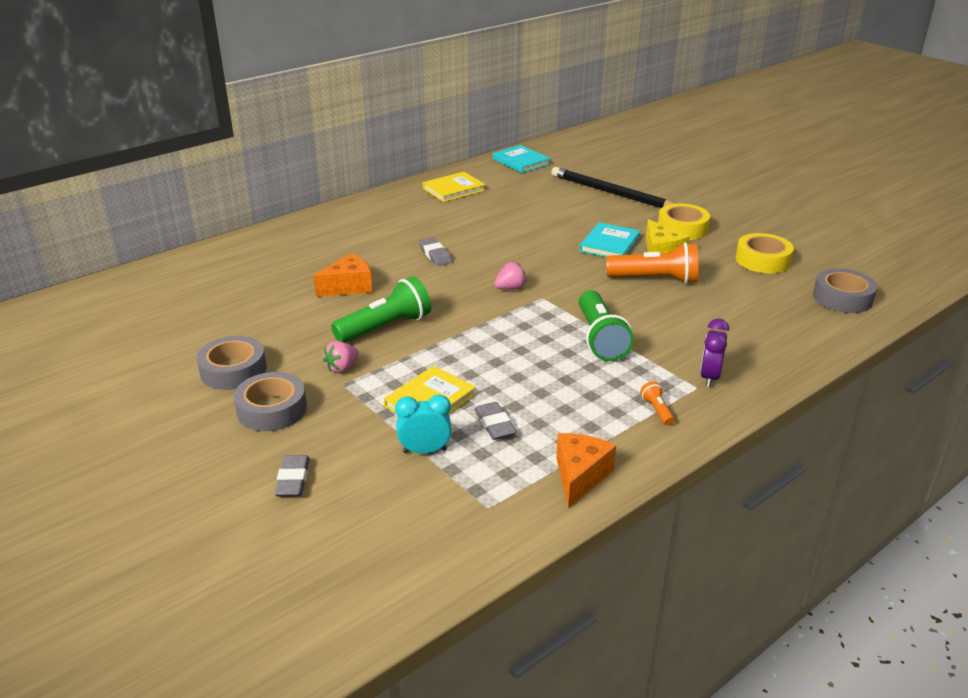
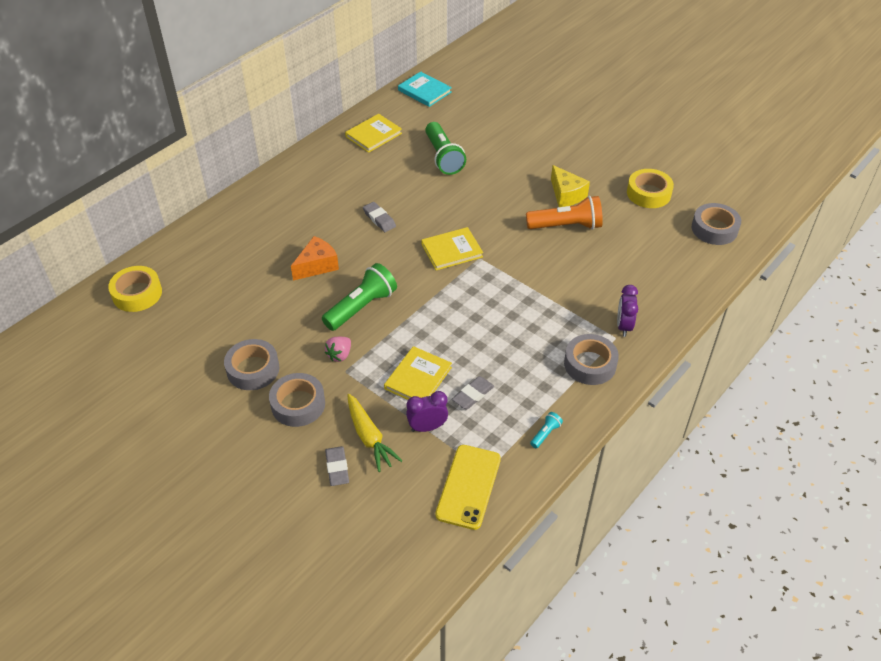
camera: 10 degrees left, 15 degrees up
turquoise clock [395,394,451,454] -> purple clock [406,391,448,432]
grey eraser [474,402,517,440] -> grey eraser turned 75 degrees clockwise [452,376,494,409]
pink strawberry [494,262,527,290] -> yellow book [421,227,483,270]
black pencil [551,167,675,208] -> none
orange cheese [556,433,616,508] -> turquoise flashlight [530,412,563,448]
turquoise book [579,222,640,257] -> none
green flashlight [579,290,634,361] -> green flashlight moved to [425,122,466,175]
orange flashlight [640,381,674,426] -> grey tape [564,334,619,385]
yellow tape [658,204,710,240] -> yellow tape moved to [108,266,162,312]
none -> yellow carrot [348,394,402,472]
none -> yellow phone [435,445,501,530]

